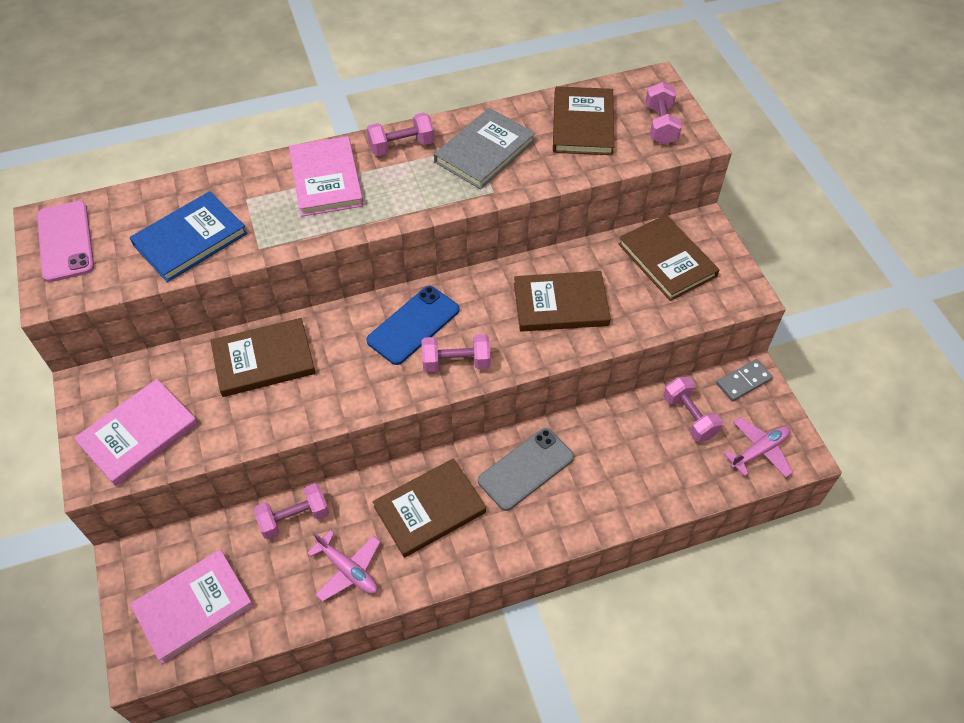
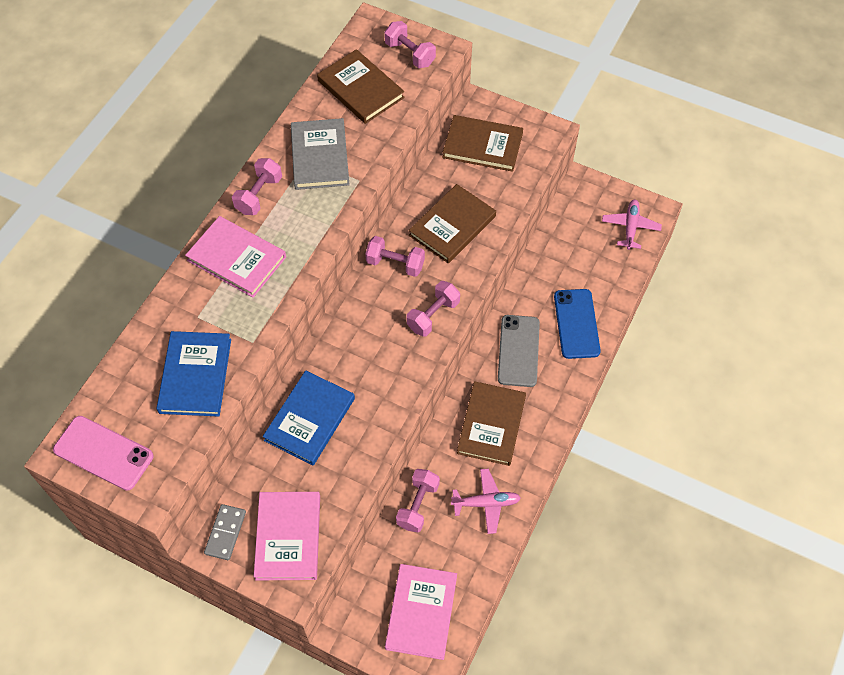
camera: 45 degrees left, 5 degrees up
brown book [210,318,316,397] -> blue book [263,371,355,465]
blue phone [366,286,459,365] -> blue phone moved to [554,289,601,359]
pink dumbbell [663,377,723,442] -> pink dumbbell moved to [365,236,425,277]
grey domino [716,359,773,401] -> grey domino moved to [204,504,246,560]

